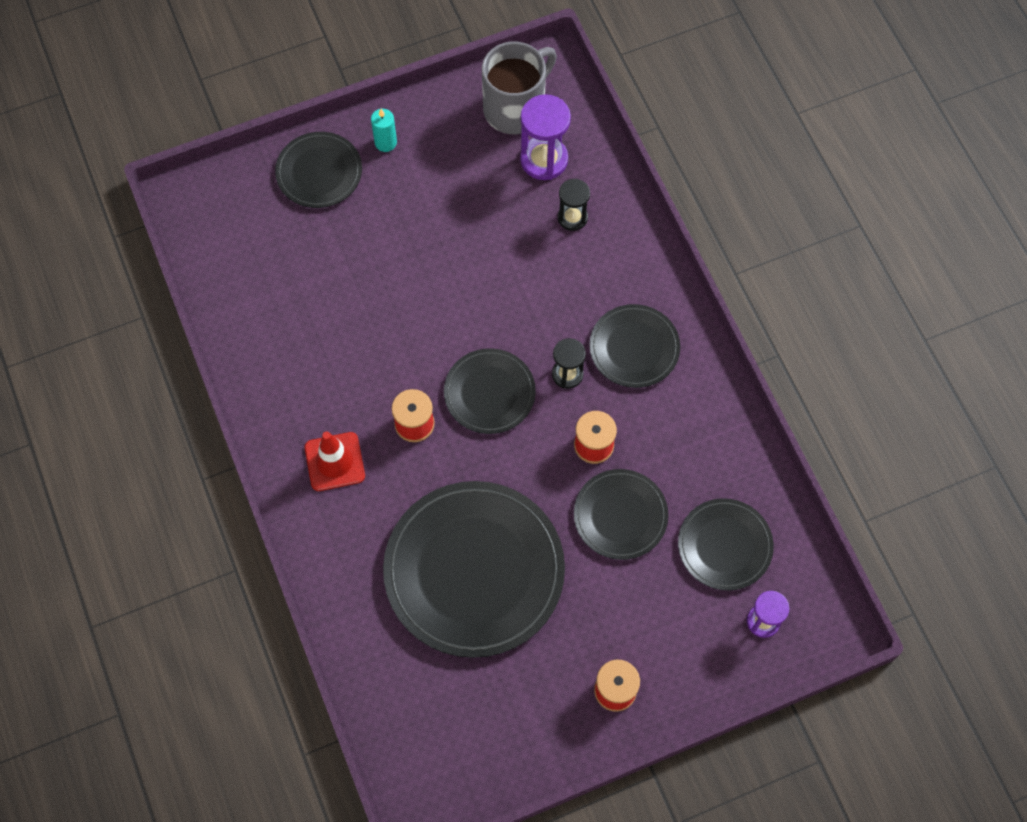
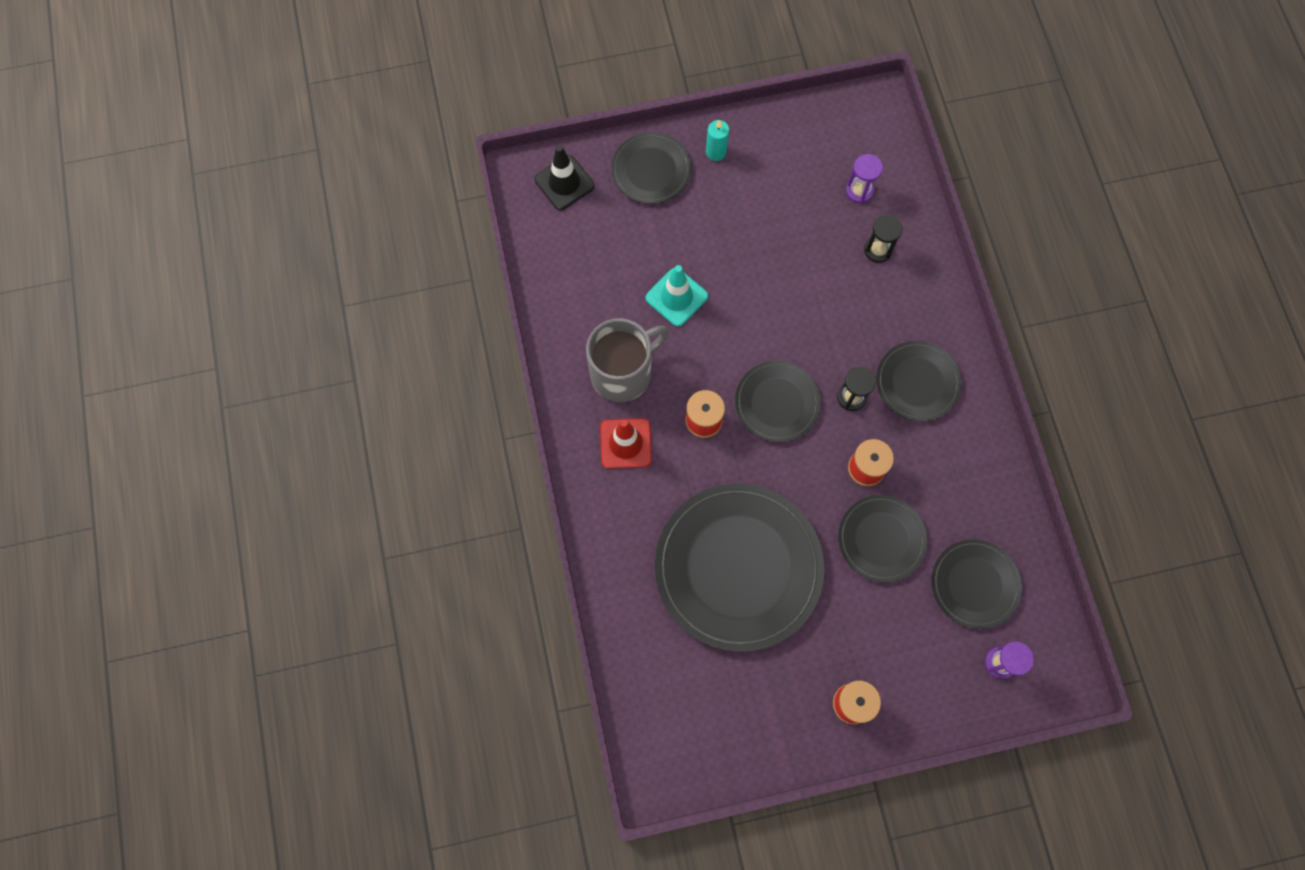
camera: 10 degrees right, 5 degrees up
grey mug [482,41,557,134] -> grey mug moved to [586,318,669,402]
purple hourglass [520,94,571,180] -> purple hourglass [846,154,883,204], size x0.62
none -> black traffic cone [534,145,595,210]
none -> turquoise traffic cone [645,265,708,327]

